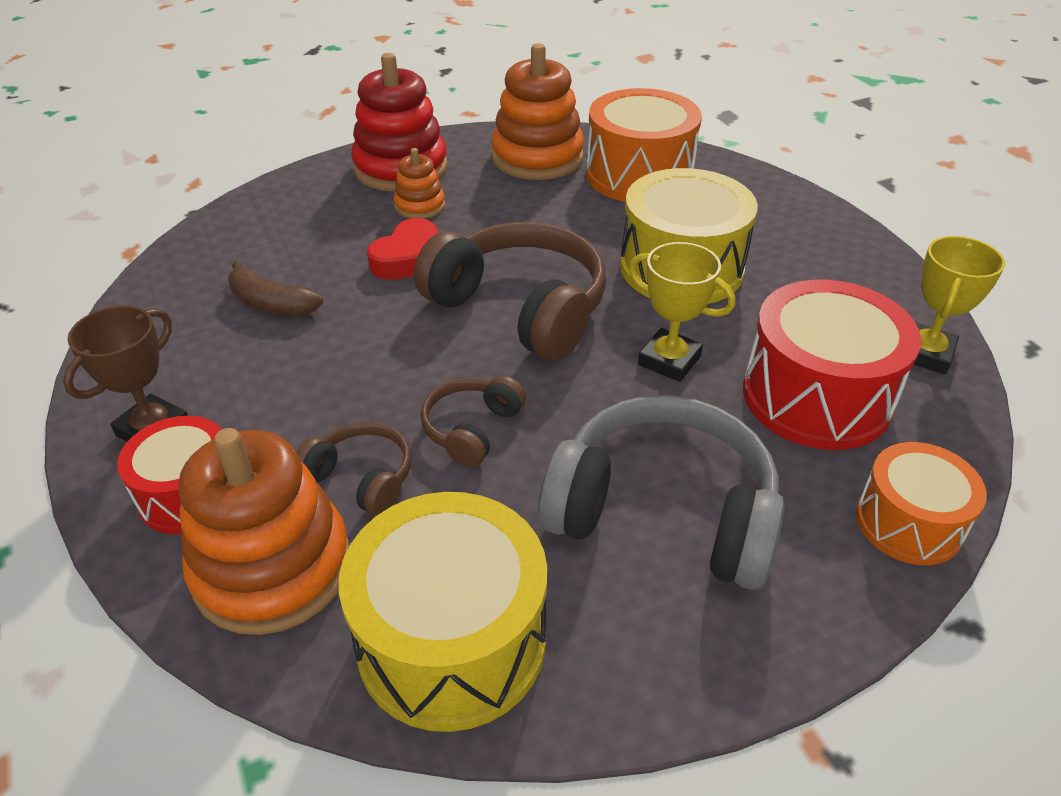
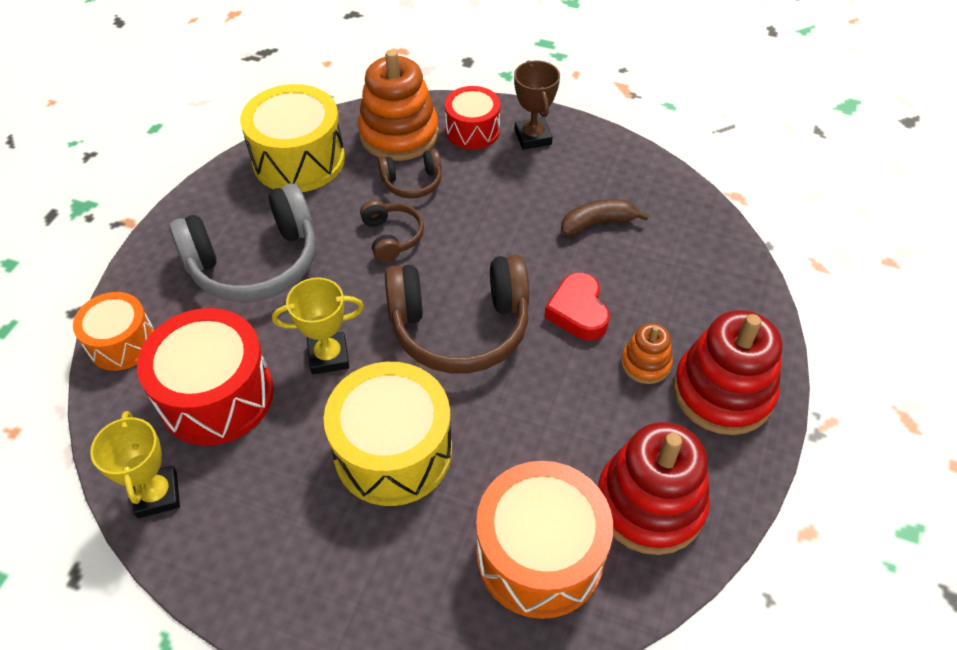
camera: 135 degrees right, 10 degrees up
orange stacking toy [491,43,584,180] -> red stacking toy [598,422,710,555]

